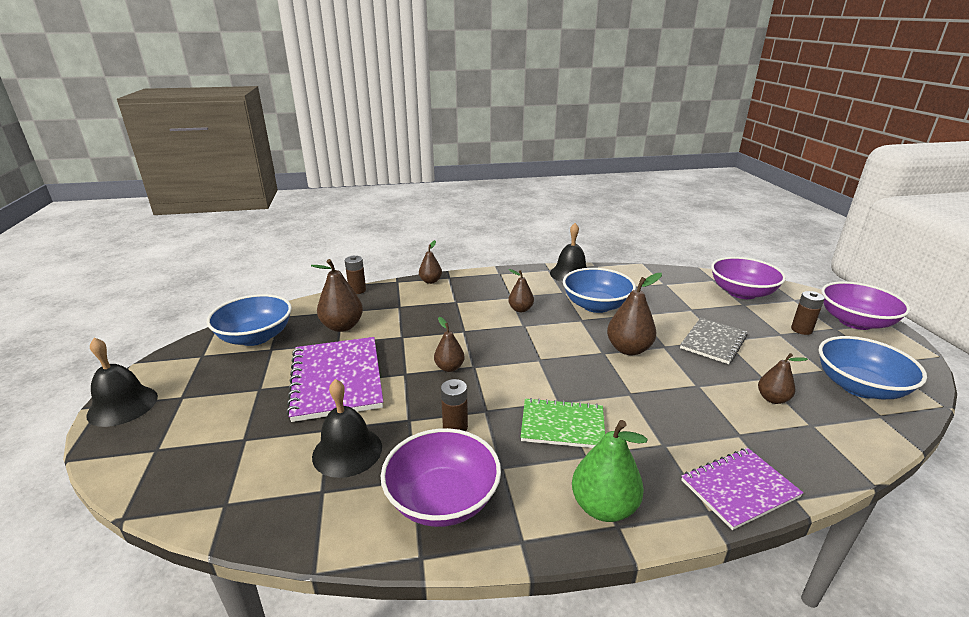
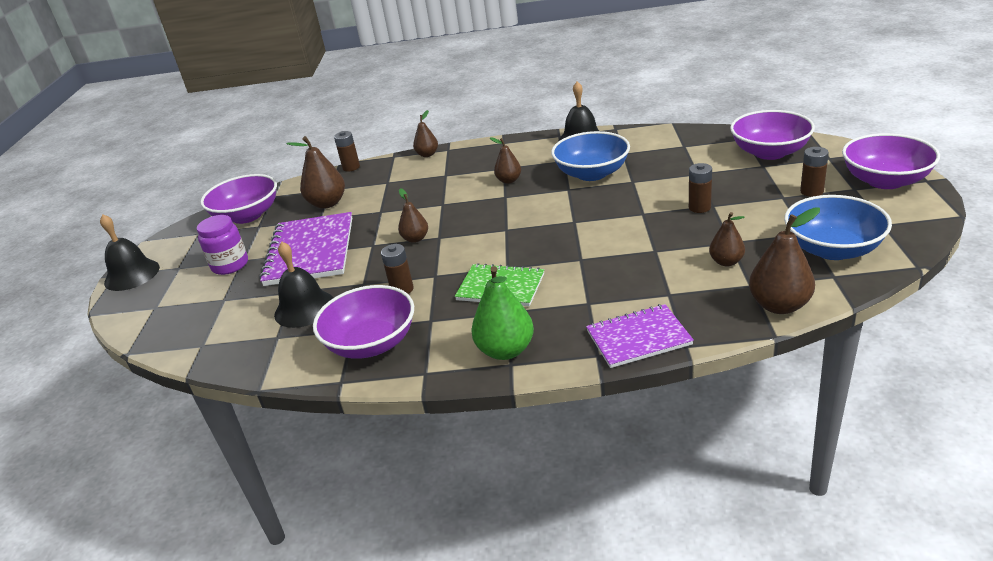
camera: 15 degrees right, 5 degrees up
blue bowl [206,294,292,346] -> purple bowl [200,174,277,224]
brown pear [607,273,662,355] -> brown pear moved to [749,207,820,314]
grey notebook [680,318,748,364] -> brown battery [689,163,712,213]
none -> purple jar [197,215,248,275]

